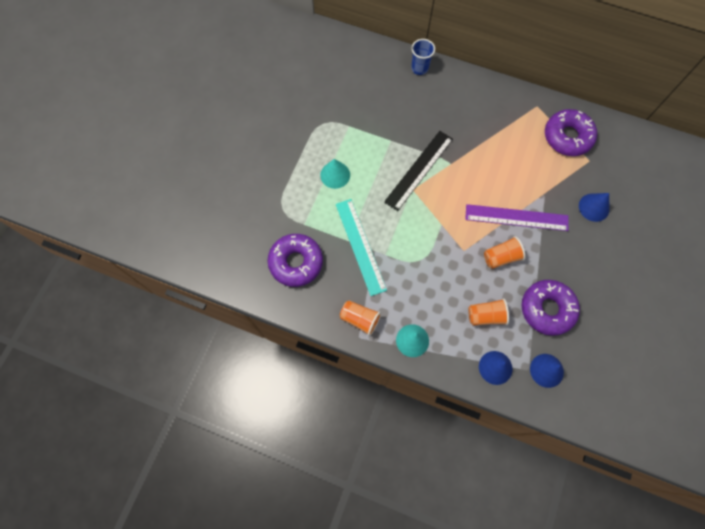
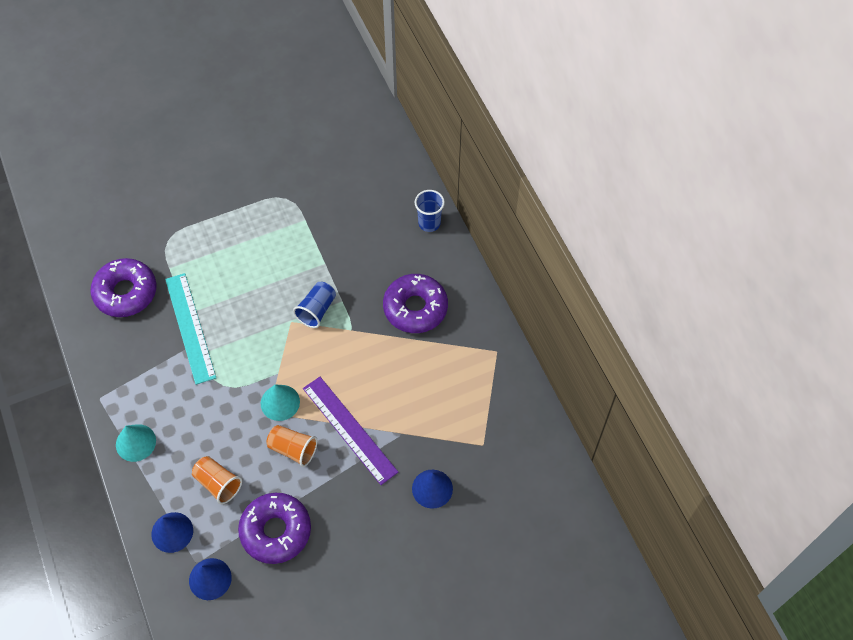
camera: 45 degrees right, 10 degrees down
turquoise cone [320,159,350,189] -> turquoise cone moved to [261,385,300,421]
turquoise ruler [336,199,387,296] -> turquoise ruler turned 45 degrees counterclockwise [165,273,216,385]
orange cup [340,300,381,336] -> none
black ruler [384,131,453,211] -> blue cup [293,282,336,328]
purple donut [545,109,597,156] -> purple donut moved to [383,274,448,333]

